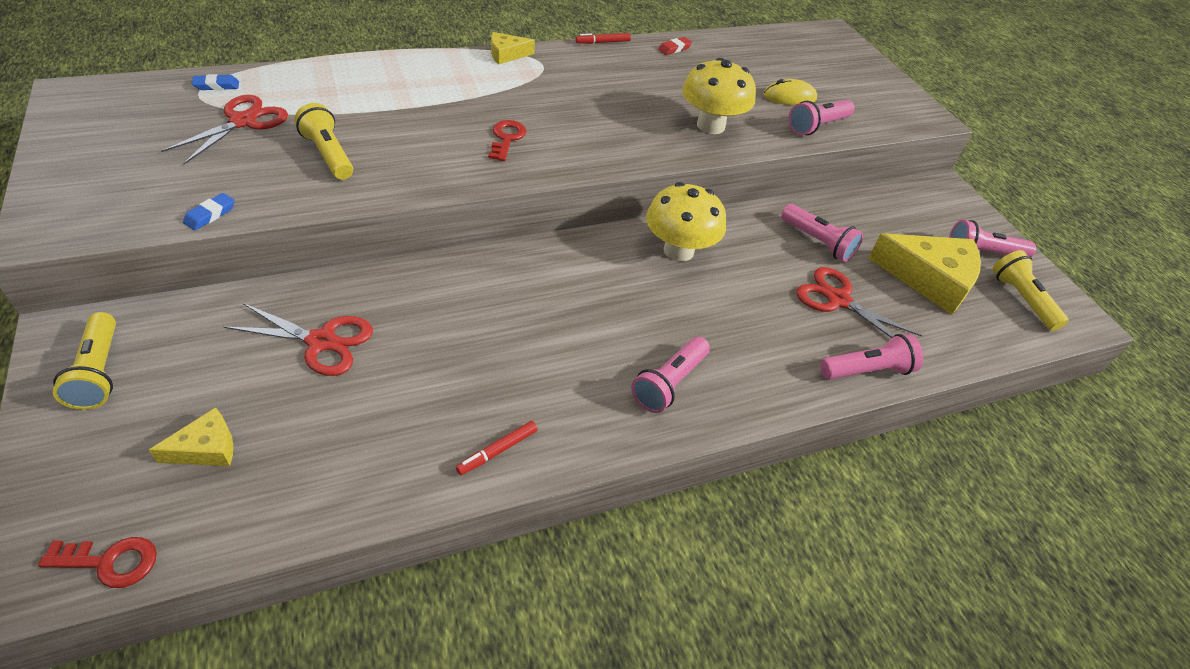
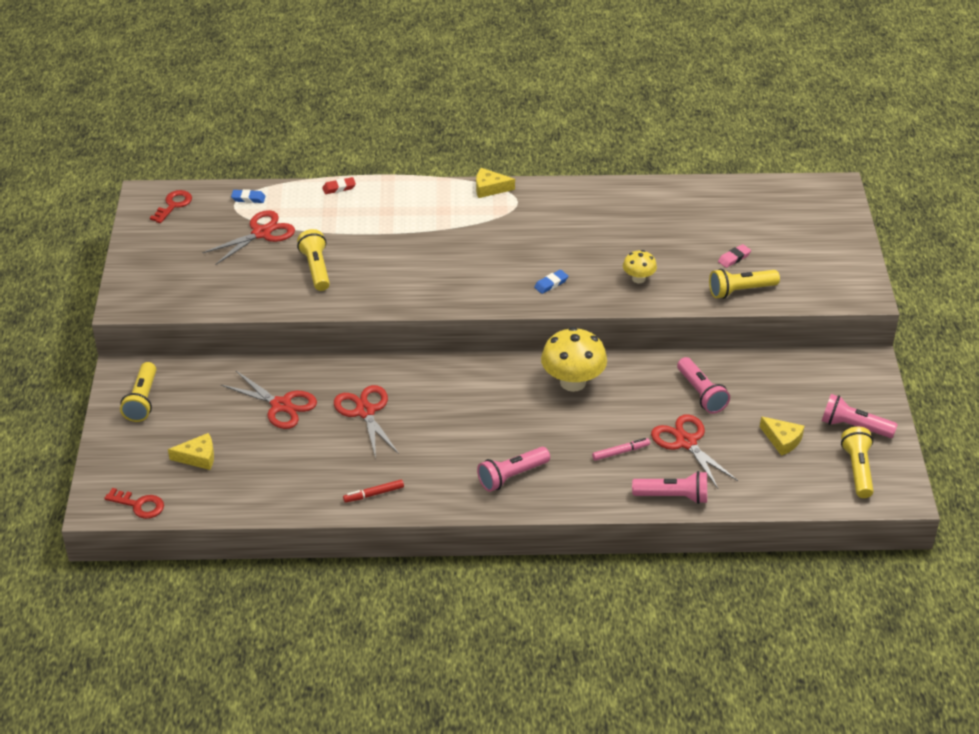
camera: 25 degrees right, 5 degrees down
blue eraser [183,193,235,230] -> blue eraser moved to [534,270,568,294]
red key [488,120,526,161] -> red key moved to [150,190,192,223]
red marker [575,33,631,44] -> none
red eraser [658,37,692,55] -> red eraser moved to [322,177,356,194]
yellow mushroom [682,58,756,134] -> yellow mushroom [623,250,657,283], size x0.54
yellow mouse [764,79,817,105] -> pink eraser [718,244,751,268]
pink flashlight [789,100,855,135] -> yellow flashlight [709,269,780,299]
yellow cheese [868,233,981,315] -> yellow cheese [760,416,804,456], size x0.51
none -> red scissors [334,385,399,459]
none -> pink marker [592,438,650,461]

